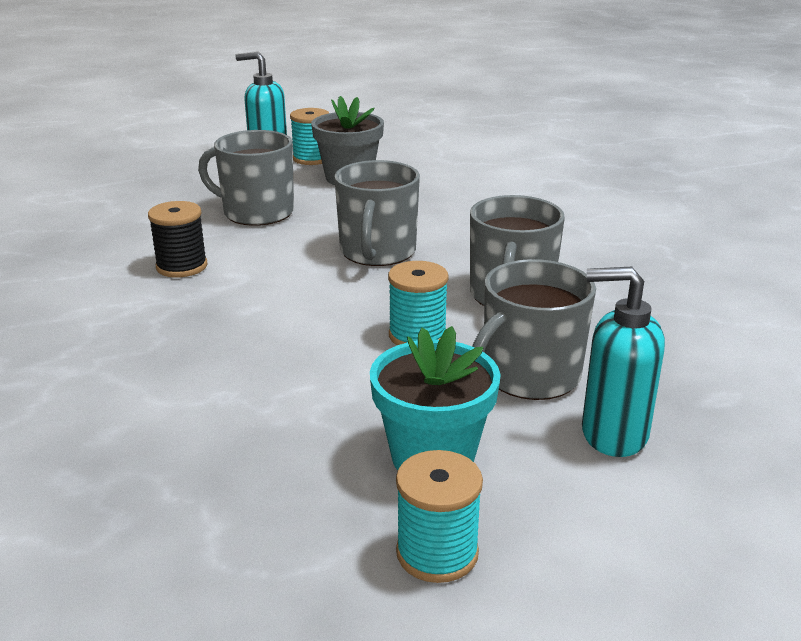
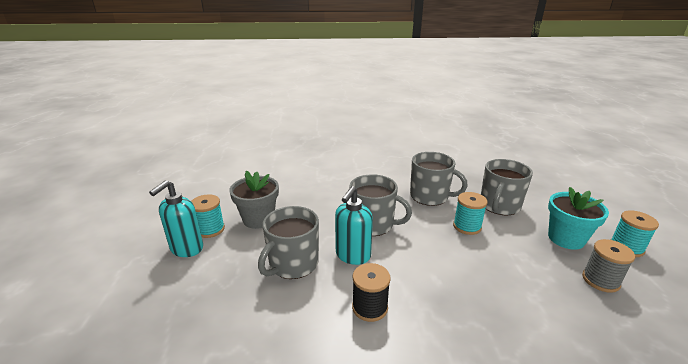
camera: 75 degrees left, 0 degrees up
grey mug [472,259,596,400] -> grey mug turned 60 degrees clockwise [481,159,533,215]
turquoise soap dispenser [582,267,665,457] -> turquoise soap dispenser moved to [335,186,373,265]
none -> grey spool [582,239,635,293]

